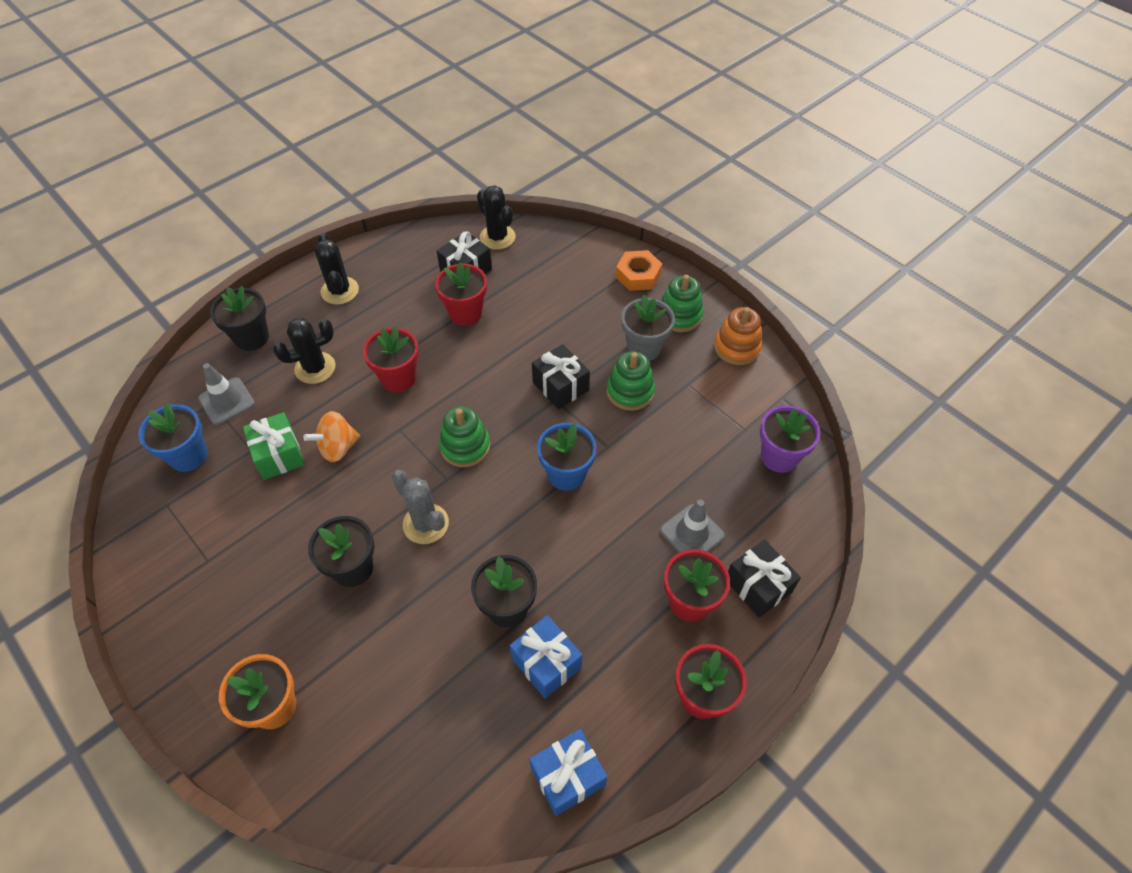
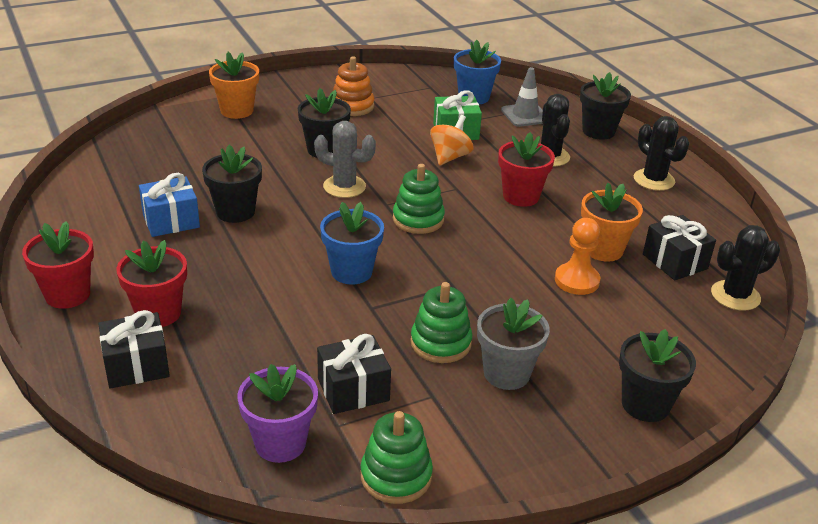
camera: 105 degrees right, 20 degrees down
orange spinning top [303,411,360,462] -> orange spinning top turned 45 degrees clockwise [430,115,474,166]
black cactus [315,233,359,305] -> black cactus turned 60 degrees clockwise [634,116,689,191]
grey cactus [392,470,449,544] -> grey cactus turned 45 degrees clockwise [314,121,376,198]
red flower pot [435,262,487,326] -> orange flower pot [581,183,643,262]
blue gift [529,729,607,816] -> none
black gift [532,344,590,409] -> black gift moved to [317,334,391,414]
orange nut [616,250,662,291] -> black flower pot [619,329,696,422]
grey traffic cone [660,499,725,553] -> none
green stacking toy [661,275,704,332] -> green stacking toy moved to [361,411,433,504]
orange stacking toy [714,307,762,365] -> orange stacking toy moved to [333,56,374,116]
none -> orange pawn [555,218,600,295]

